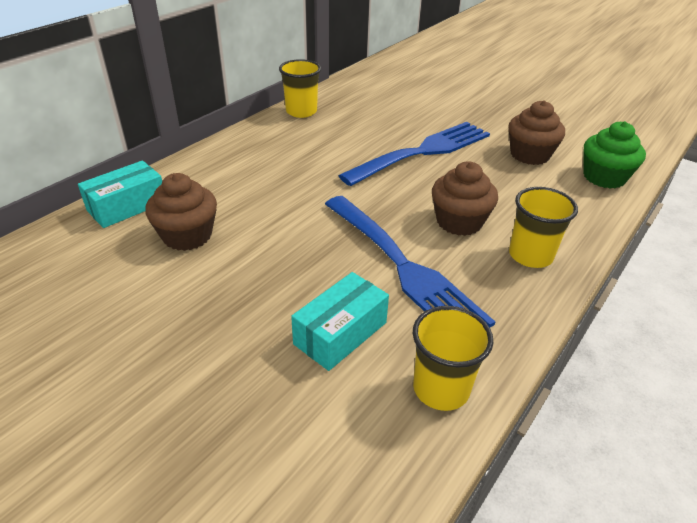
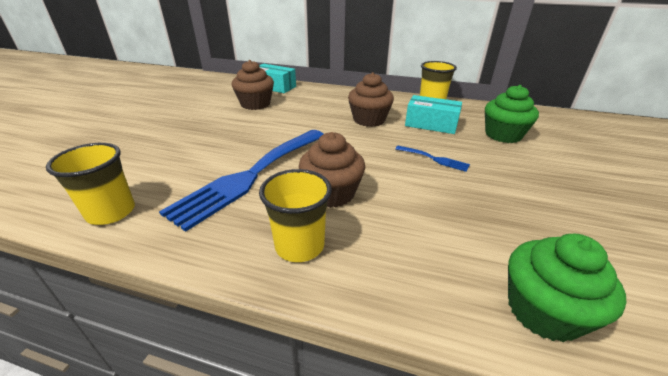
camera: 70 degrees right, 5 degrees down
turquoise box [291,272,389,371] -> turquoise box moved to [405,95,462,134]
blue fork [338,122,490,186] -> blue fork [396,146,470,172], size x0.41
brown cupcake [509,101,565,165] -> brown cupcake moved to [348,72,394,127]
none -> green cupcake [485,85,539,143]

